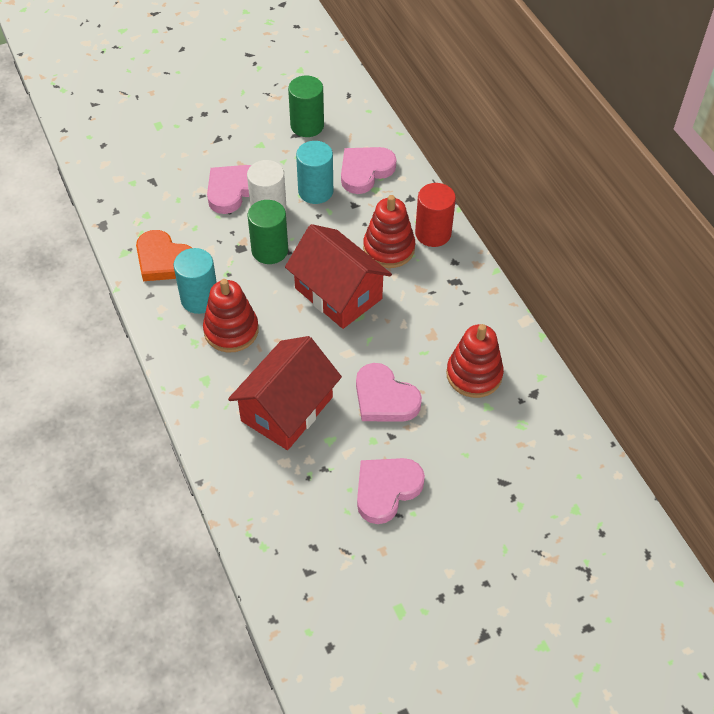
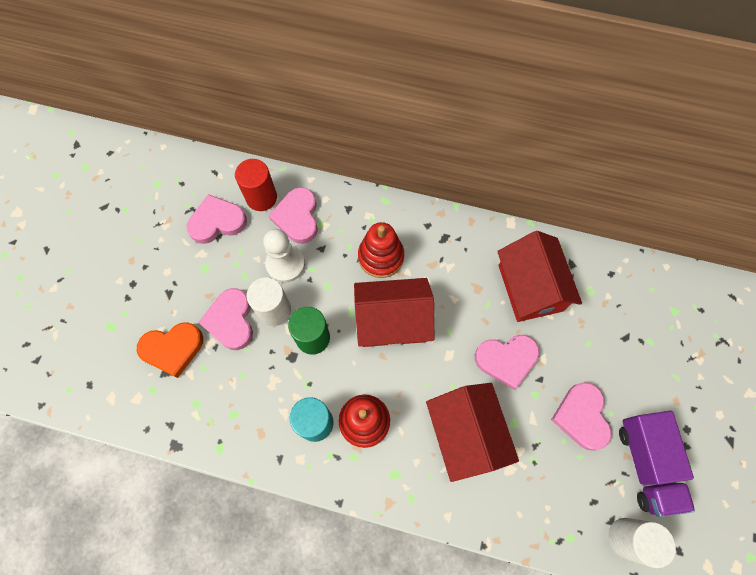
camera: 50 degrees left, 15 degrees up
orange heart [136,230,192,281] -> orange heart moved to [137,322,203,378]
green cylinder [288,76,324,137] -> pink heart [187,194,247,244]
turquoise cylinder [296,141,333,204] -> white pawn [263,229,305,283]
red cylinder [415,183,456,247] -> red cylinder moved to [235,159,277,211]
red stacking toy [446,324,504,398] -> red house [497,231,582,322]
none -> white cylinder [608,518,676,568]
none -> purple truck [619,411,695,517]

